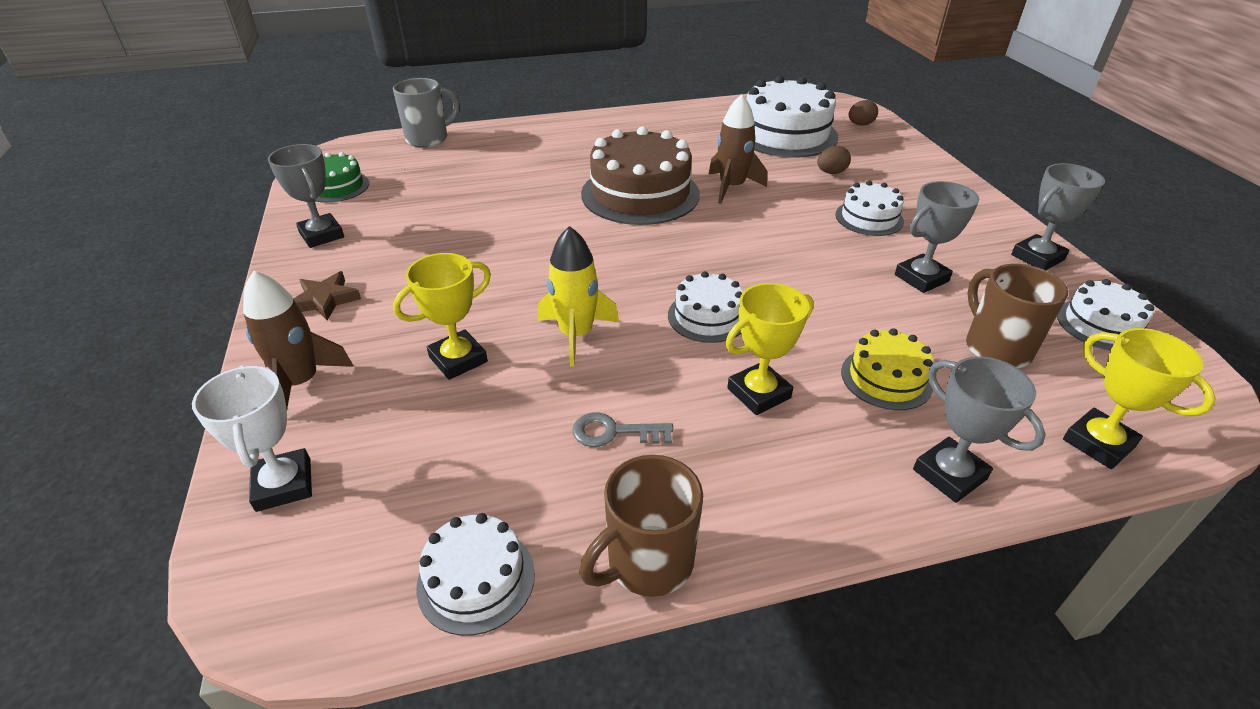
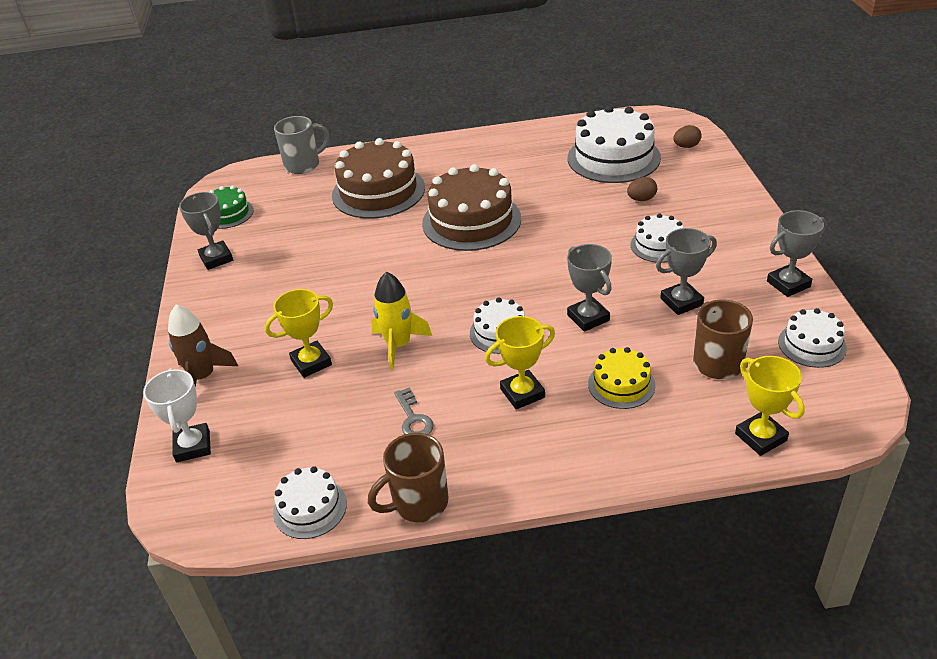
camera: 10 degrees right, 0 degrees up
brown star [293,271,361,320] -> none
grey key [572,412,674,447] -> grey key turned 120 degrees counterclockwise [394,387,434,435]
brown rocket [709,94,767,204] -> none
grey trophy [913,356,1046,503] -> grey trophy moved to [567,244,612,332]
none -> brown cake [332,138,425,219]

